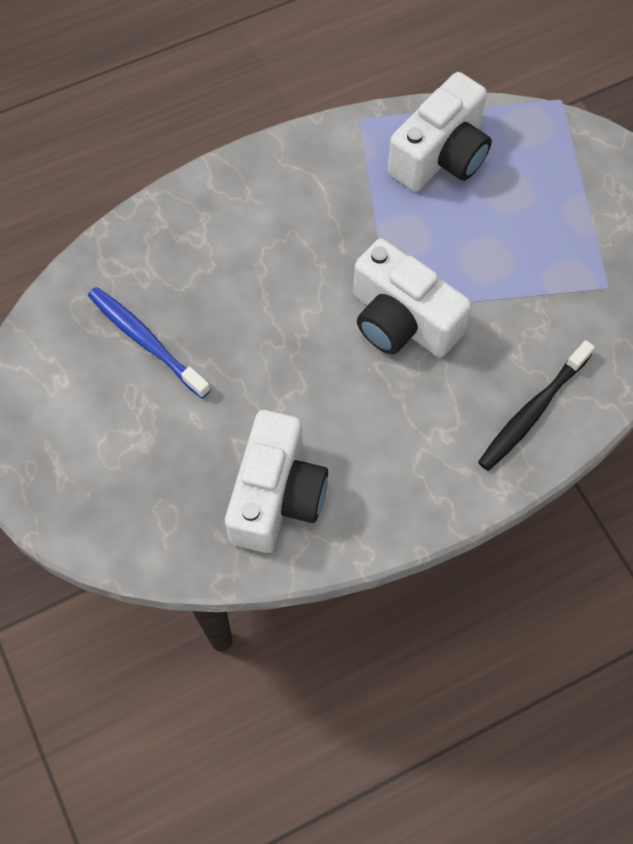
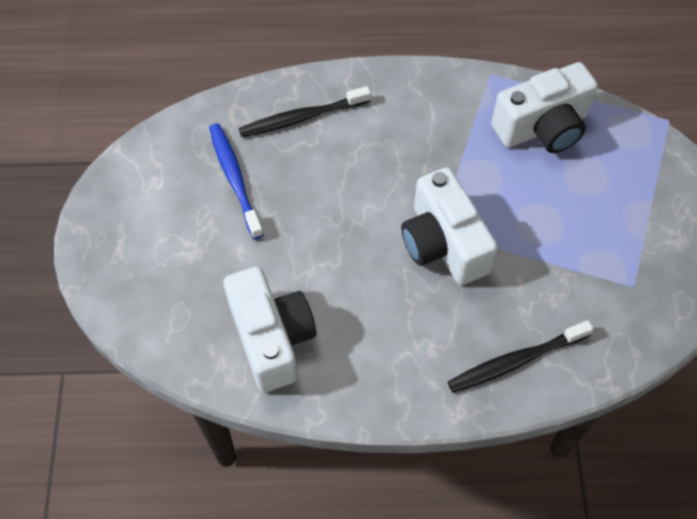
camera: 25 degrees right, 5 degrees down
white camera [225,410,328,553] -> white camera turned 60 degrees counterclockwise [224,267,316,392]
none -> black toothbrush [239,86,371,137]

